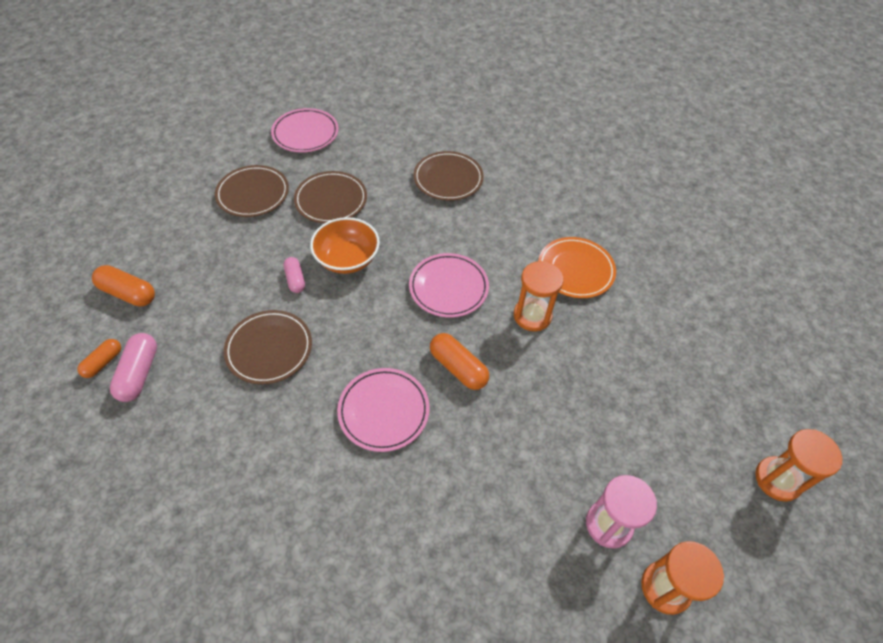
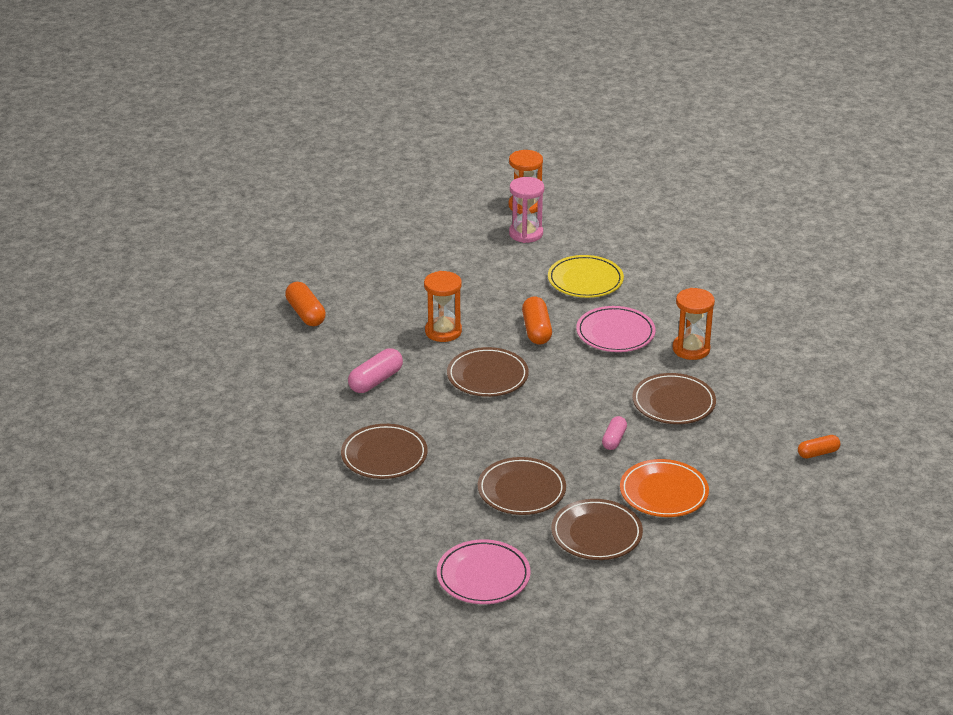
camera: 140 degrees left, 20 degrees down
orange capsule [92,265,155,307] -> orange capsule moved to [285,282,326,326]
pink capsule [110,333,157,402] -> pink capsule moved to [348,348,403,393]
orange bowl [310,217,380,274] -> none
pink plate [409,253,489,318] -> brown plate [447,347,529,397]
orange plate [538,237,616,298] -> orange plate moved to [620,459,709,517]
orange hourglass [755,429,842,502] -> orange hourglass moved to [673,288,715,360]
none -> yellow plate [548,255,624,298]

